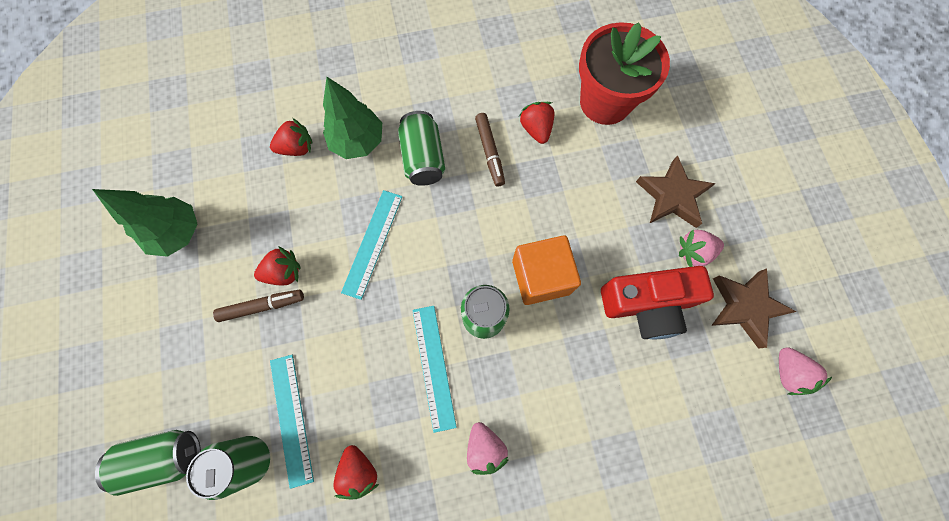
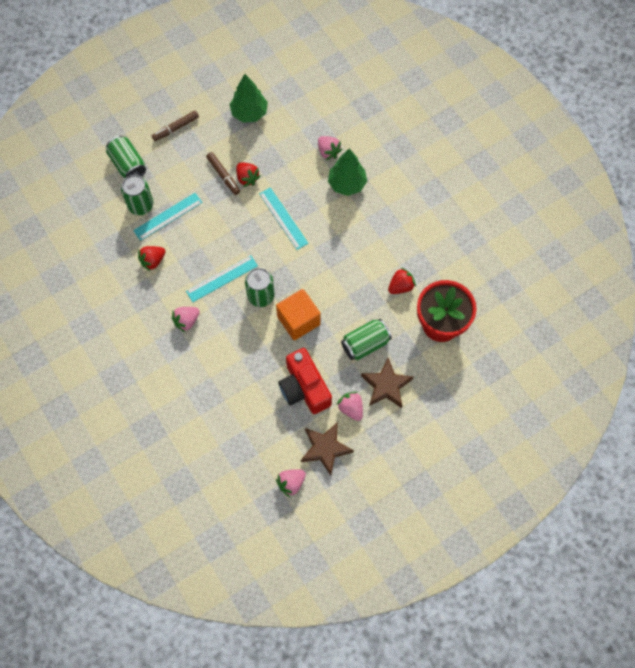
camera: 70 degrees right, 5 degrees down
red strawberry [270,118,312,156] -> pink strawberry [318,136,342,160]
turquoise ruler [341,190,402,300] -> turquoise ruler turned 60 degrees clockwise [259,187,309,250]
green can [398,111,445,186] -> green can moved to [341,319,392,360]
brown marker [475,113,505,187] -> brown marker moved to [152,111,199,141]

